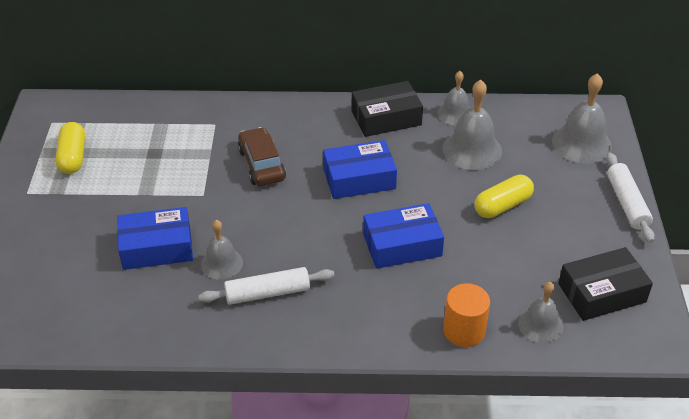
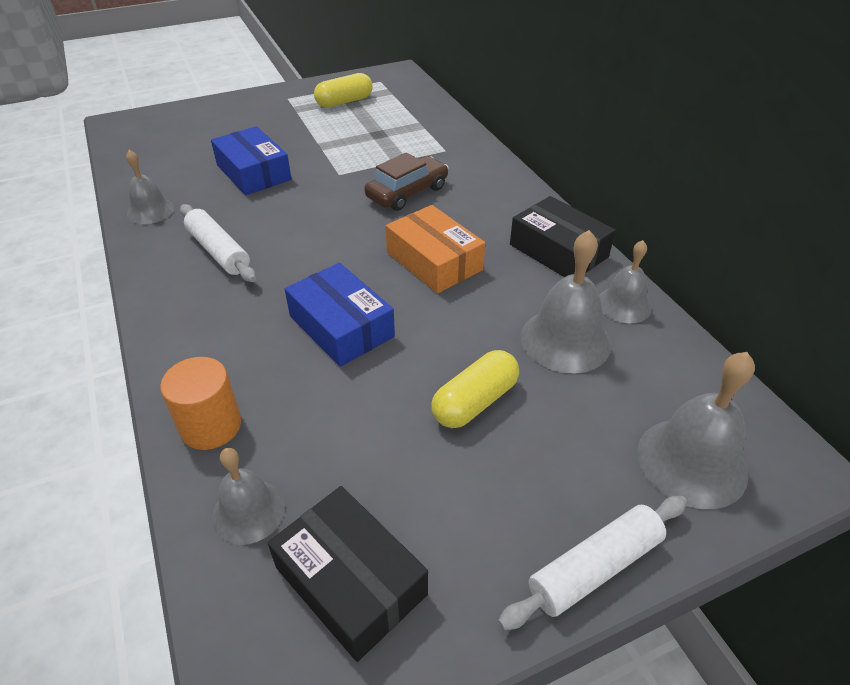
camera: 65 degrees right, 0 degrees up
grey bell [201,220,243,280] -> grey bell moved to [126,150,174,224]
blue box [323,140,397,199] -> orange box [386,205,485,293]
yellow capsule [474,175,534,218] -> yellow capsule turned 75 degrees counterclockwise [431,350,519,428]

